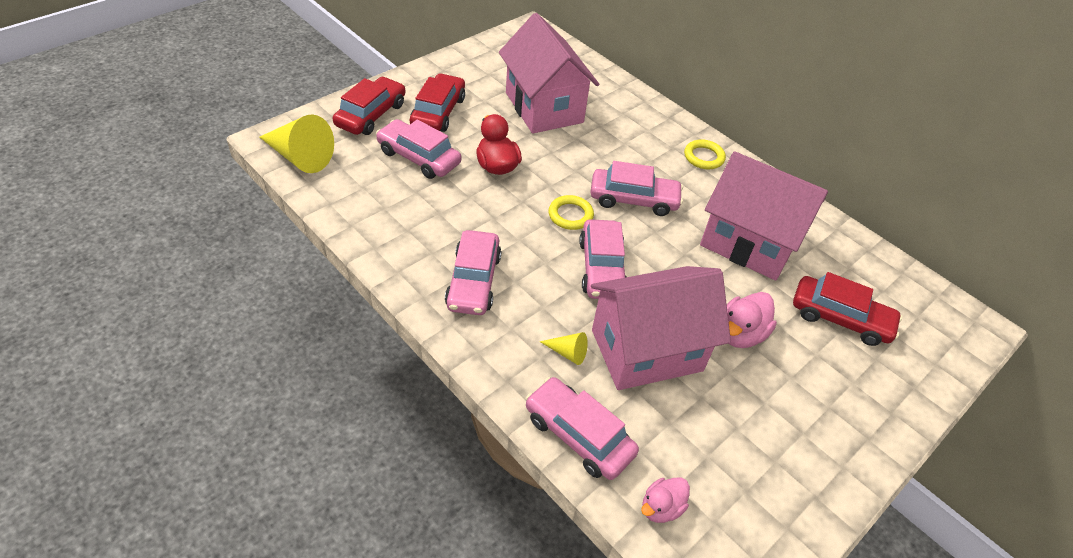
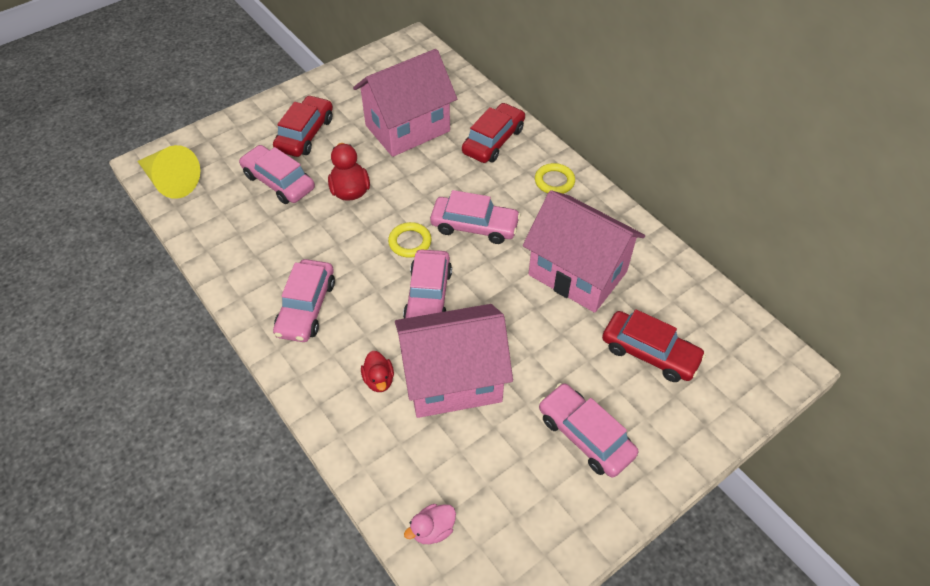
camera: 10 degrees right, 5 degrees up
red car [333,77,406,135] -> red car moved to [462,103,525,163]
pink house [499,13,599,134] -> pink house turned 75 degrees clockwise [353,49,457,157]
pink car [526,377,639,480] -> pink car moved to [539,383,638,478]
yellow cone [539,332,588,365] -> red duck [361,351,394,392]
pink duck [727,292,777,348] -> none

